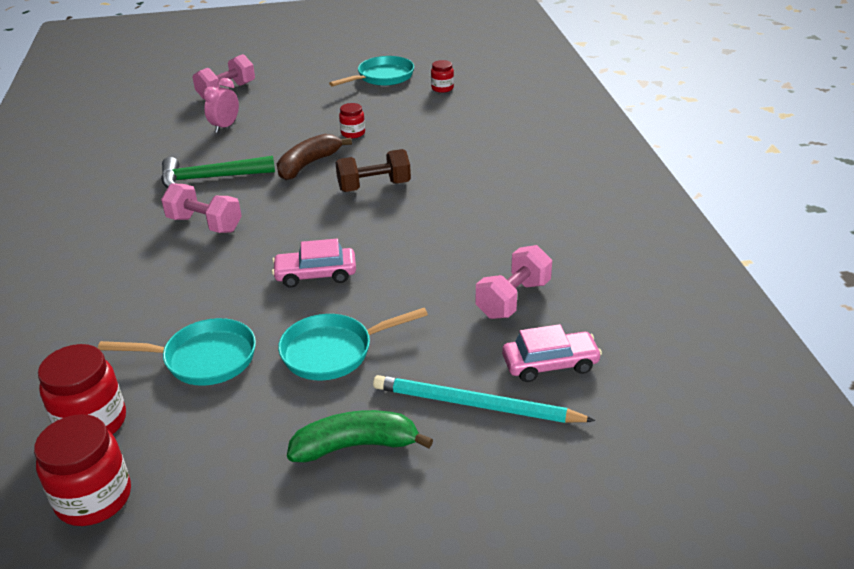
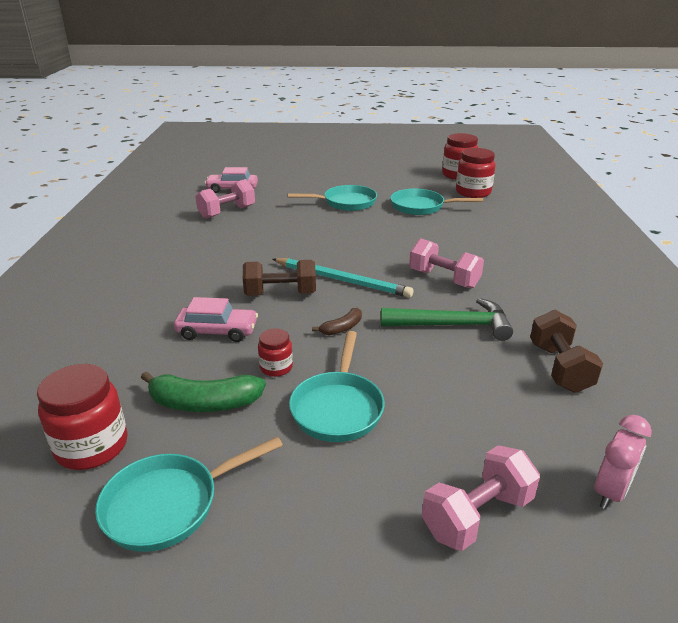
camera: 170 degrees left, 5 degrees down
pink clock [203,78,239,133] -> pink clock moved to [595,415,652,509]
pink car [272,239,356,288] -> pink car moved to [174,297,258,342]
brown banana [277,134,352,180] -> brown banana [312,308,362,335], size x0.55
green banana [287,410,433,462] -> green banana moved to [141,371,266,412]
turquoise pencil [373,375,596,423] -> turquoise pencil moved to [273,258,413,298]
red jar [431,60,454,93] -> red jar [37,364,128,470], size x1.81
none -> turquoise pan [289,331,385,442]
none -> brown dumbbell [530,310,603,393]

